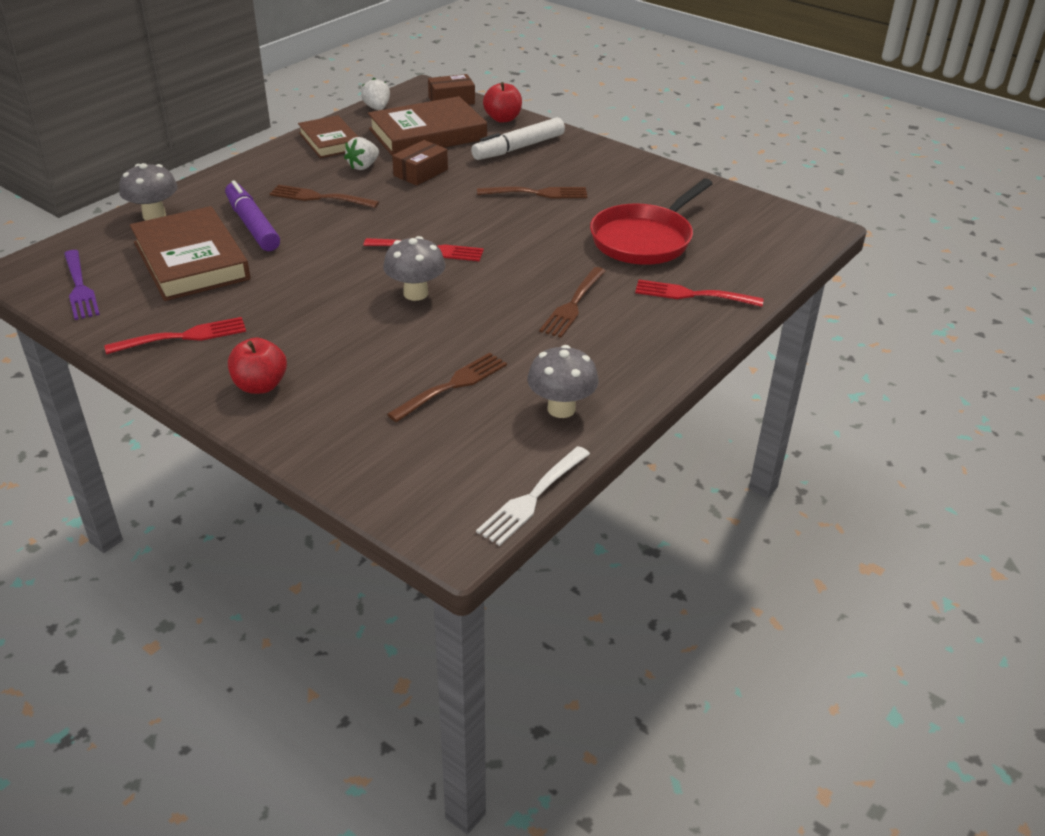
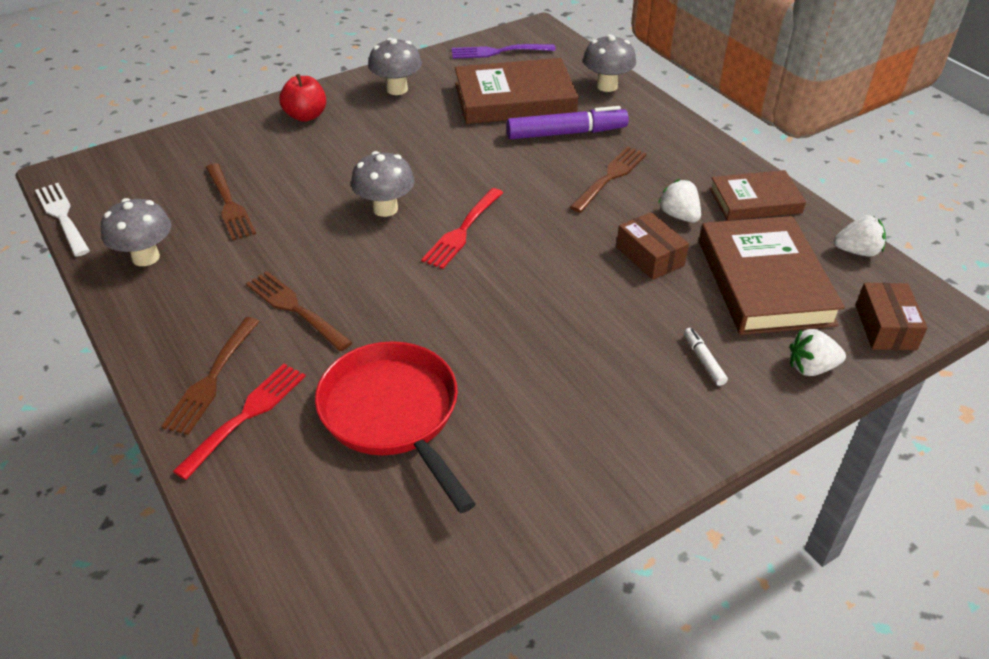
camera: 110 degrees right, 5 degrees up
red fork [104,317,246,354] -> grey mushroom [368,38,422,95]
white marker [471,117,565,160] -> white marker [684,328,728,386], size x0.46
brown fork [477,186,587,198] -> brown fork moved to [161,317,260,435]
red apple [483,82,522,123] -> white strawberry [790,329,846,376]

